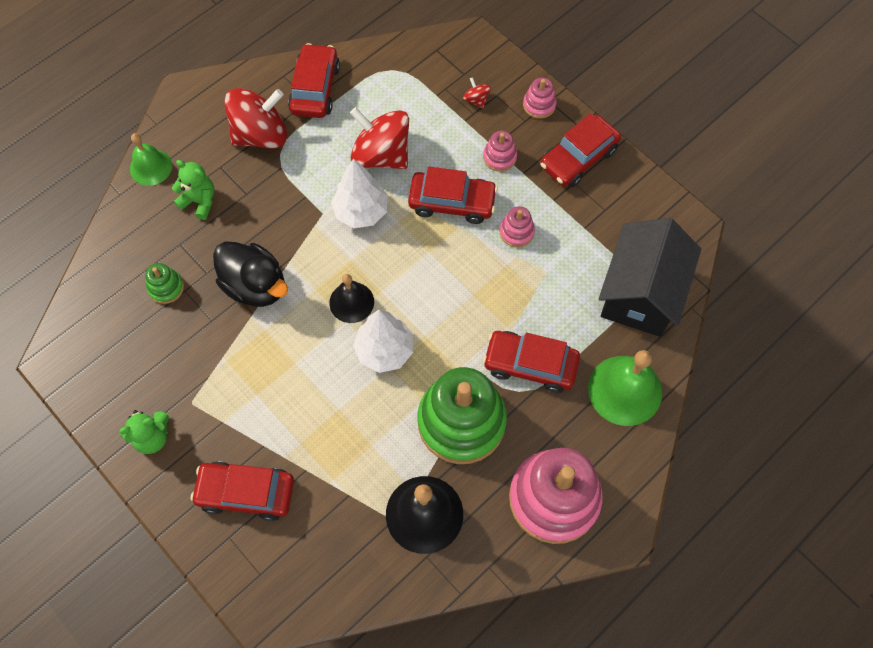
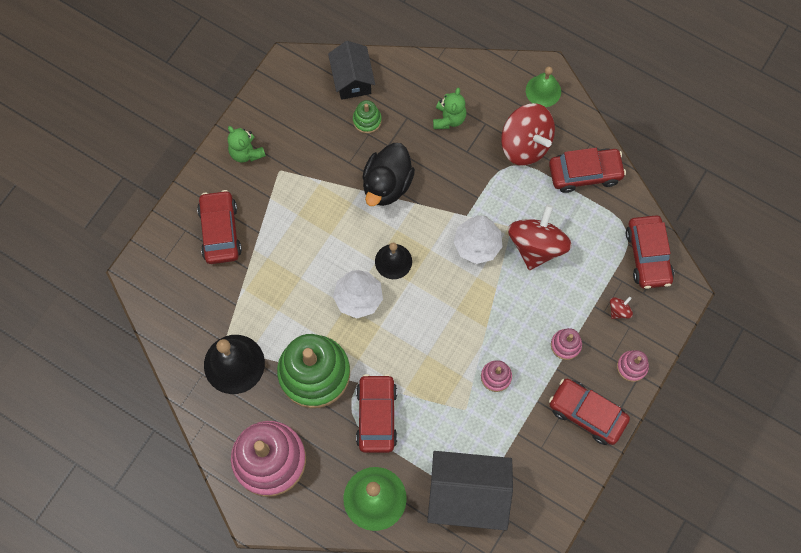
camera: 75 degrees right, 5 degrees up
green bell [130,133,172,186] -> green bell moved to [526,66,561,107]
red car [408,167,498,224] -> red car moved to [626,215,674,289]
none -> black house [328,41,375,100]

